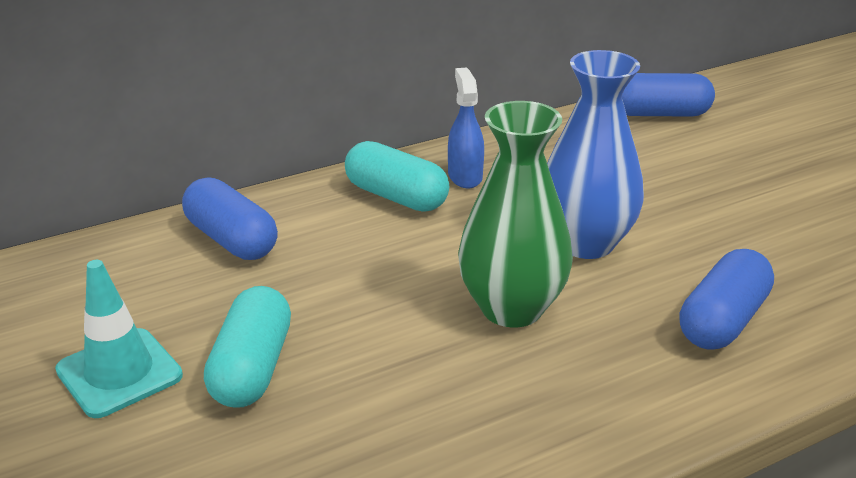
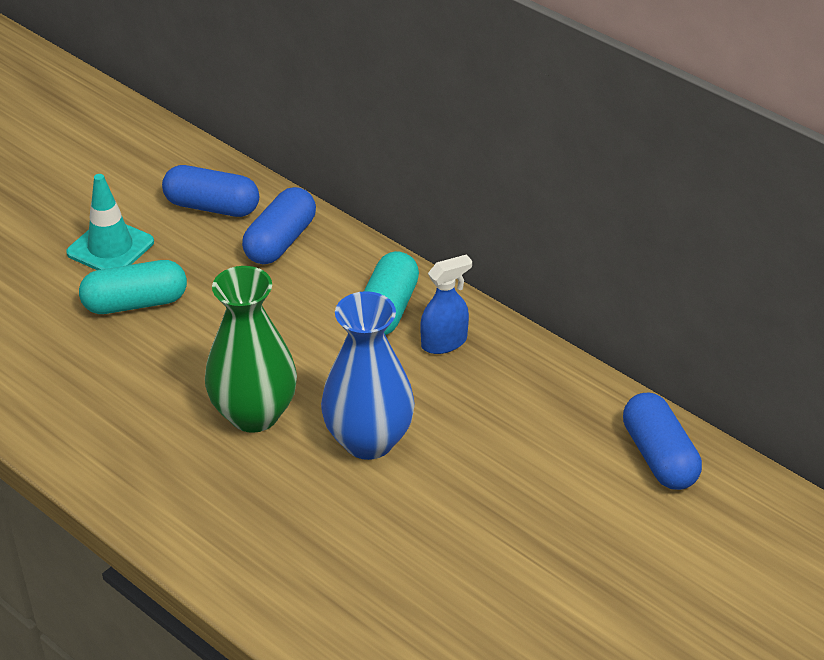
camera: 70 degrees right, 10 degrees up
blue capsule [680,249,774,349] -> blue capsule moved to [162,165,259,217]

